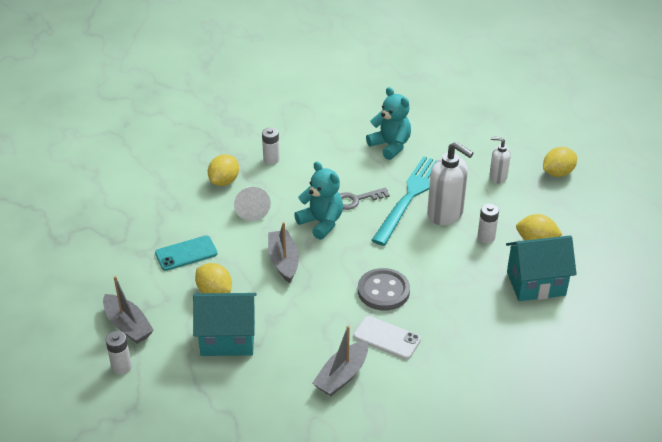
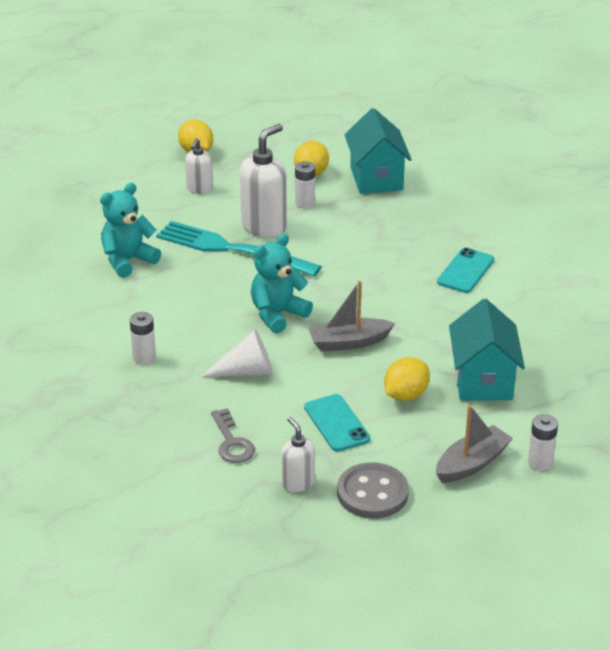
camera: 90 degrees left, 5 degrees down
yellow lemon [208,154,239,186] -> none
grey boat [312,326,368,396] -> none
grey key [340,188,390,210] -> grey key moved to [211,408,255,463]
white phone [353,316,421,359] -> turquoise phone [437,248,494,293]
grey button [358,268,410,311] -> grey button moved to [337,462,409,518]
none -> white soap dispenser [282,417,315,492]

